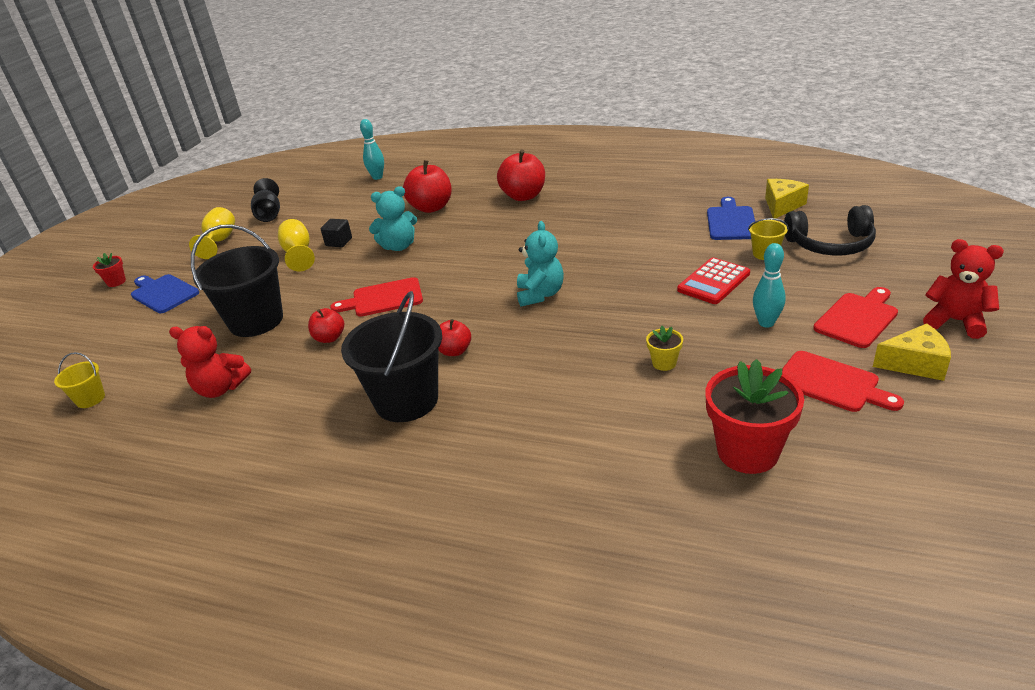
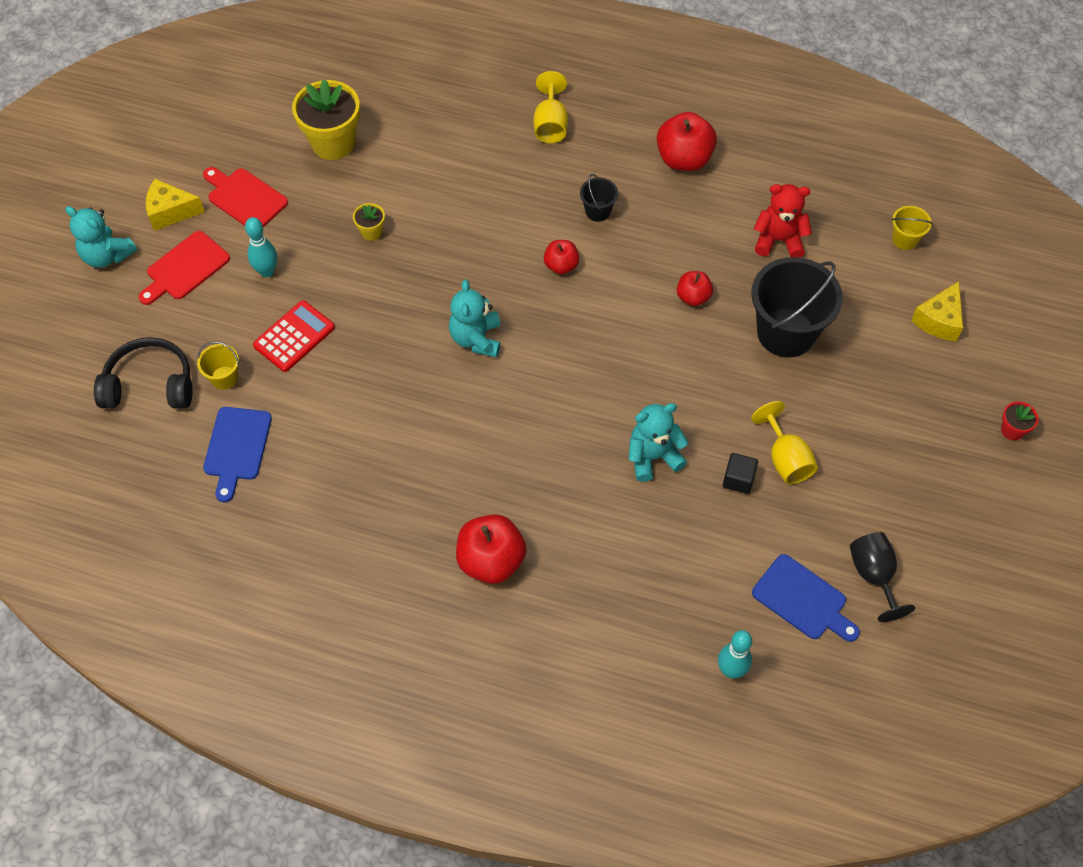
camera: 175 degrees right, 25 degrees up
blue cutting board [131,274,199,313] -> blue cutting board moved to [752,554,860,642]
yellow goblet [189,207,235,259] -> yellow goblet moved to [534,71,568,143]
red cutting board [330,277,423,317] -> none
black bucket [341,291,442,422] -> black bucket [580,174,618,222], size x0.46
red apple [403,160,452,213] -> red apple moved to [657,112,717,171]
red flower pot [705,359,804,474] -> yellow flower pot [292,79,360,160]
yellow cheese [765,179,809,219] -> yellow cheese moved to [911,281,963,341]
red teddy bear [923,239,1004,339] -> turquoise teddy bear [65,206,137,268]

